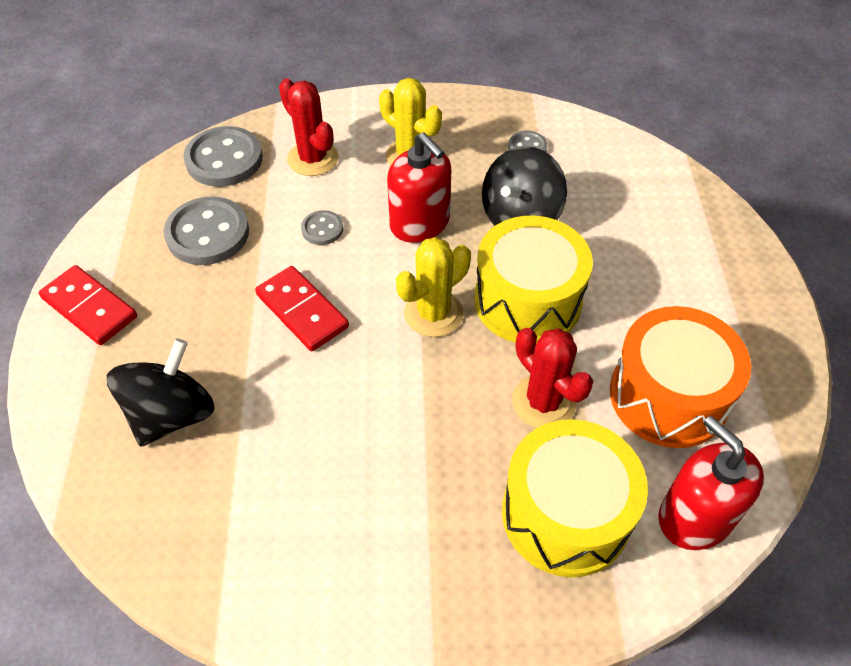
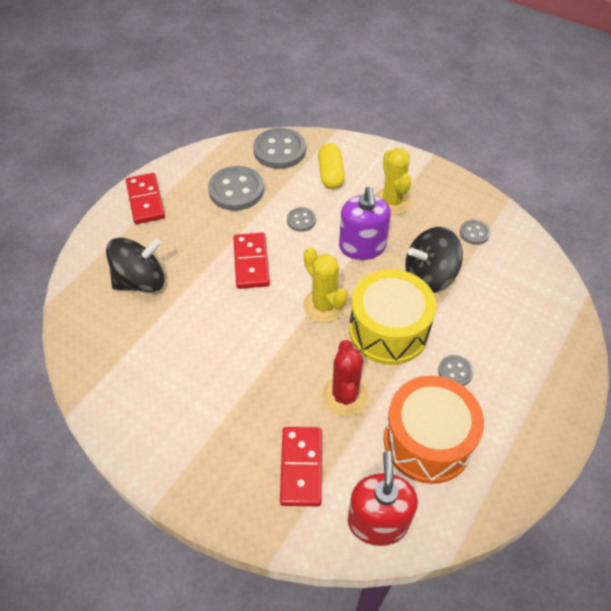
camera: 35 degrees right, 0 degrees up
red cactus [279,78,338,176] -> yellow capsule [318,143,345,189]
red soap dispenser [387,133,451,243] -> purple soap dispenser [339,187,391,260]
yellow cactus [396,237,471,337] -> yellow cactus turned 60 degrees clockwise [303,248,348,323]
yellow drum [502,419,648,577] -> red domino [280,427,322,506]
none -> grey button [438,355,474,386]

